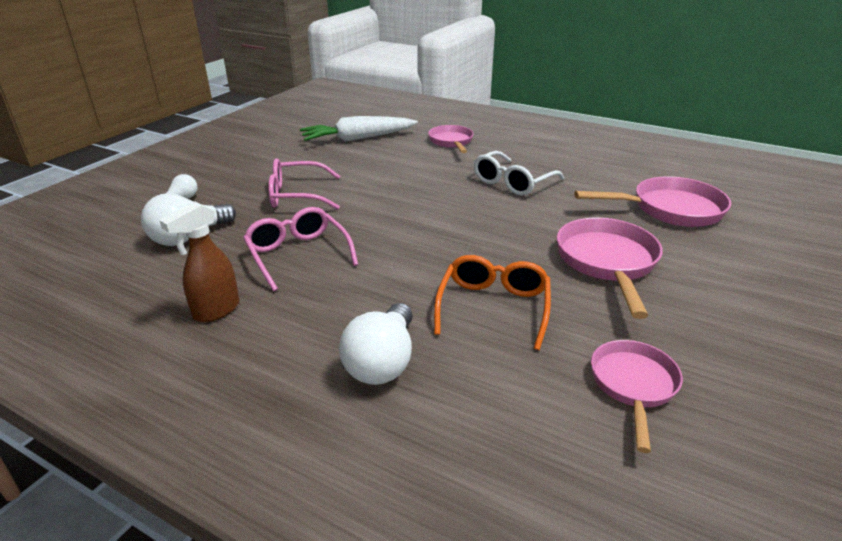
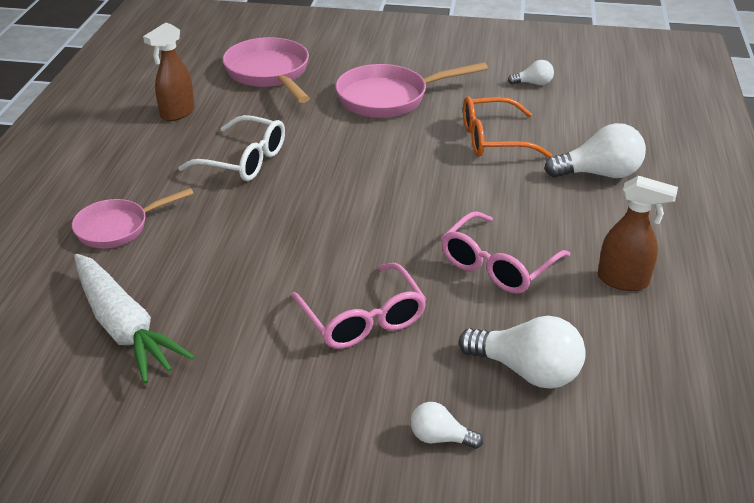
camera: 110 degrees left, 5 degrees up
pink pan [591,340,683,453] -> white light bulb [508,60,554,85]
none -> brown spray bottle [143,22,195,121]

